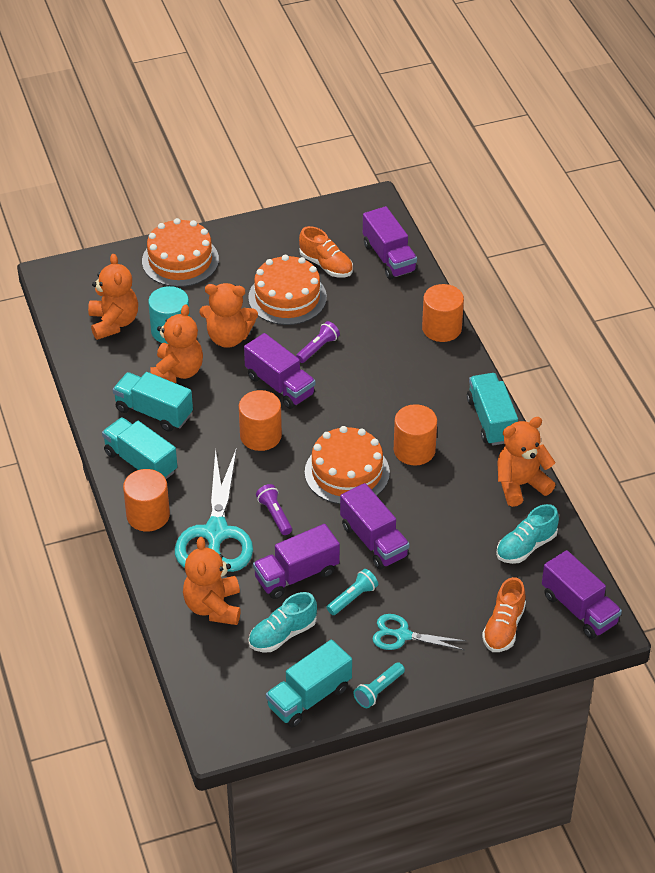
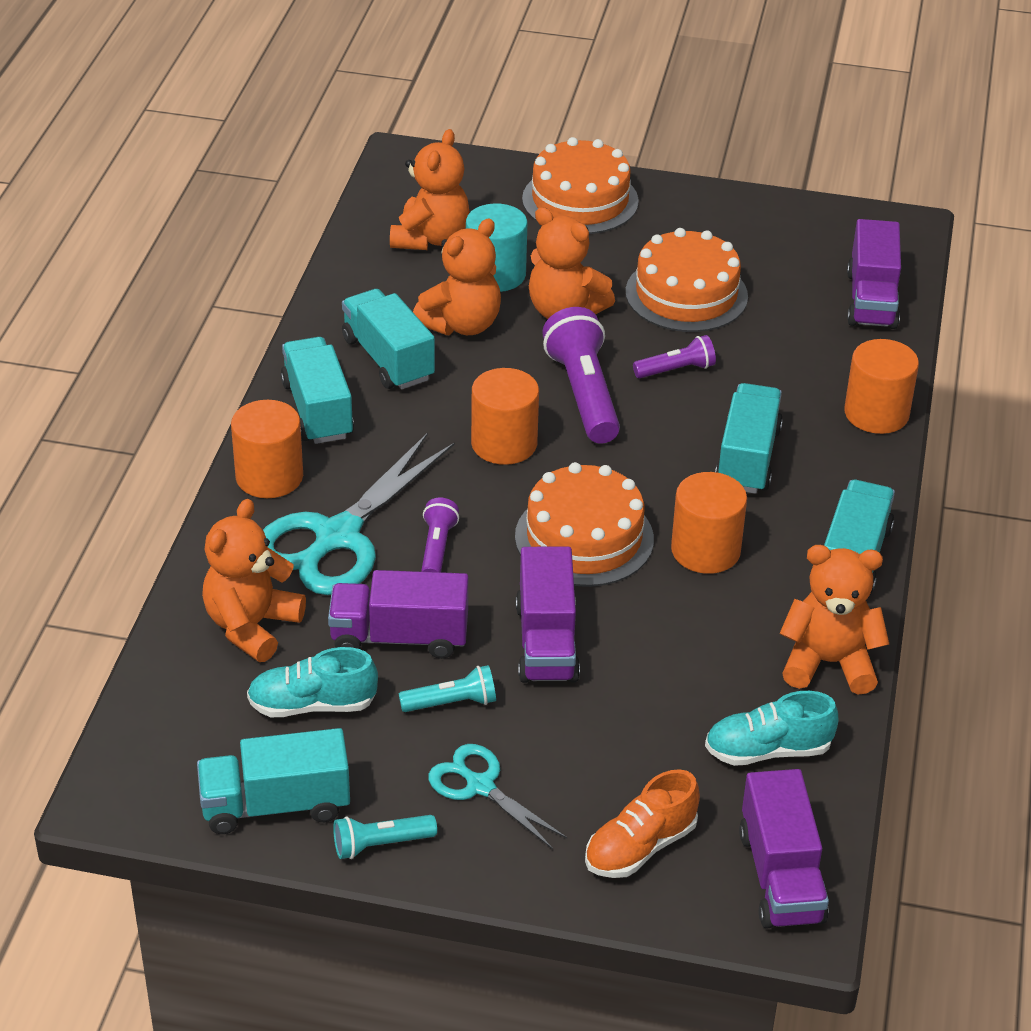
camera: 30 degrees right, 5 degrees down
purple truck [244,333,315,409] -> purple flashlight [542,307,620,444]
orange shoe [299,226,353,278] -> none
none -> turquoise truck [715,383,783,494]

